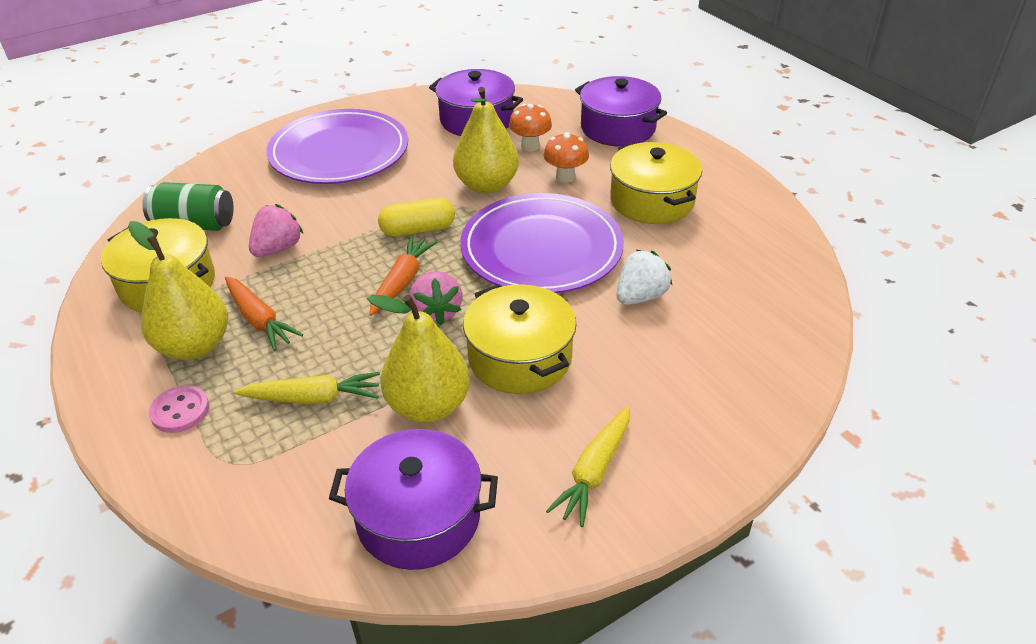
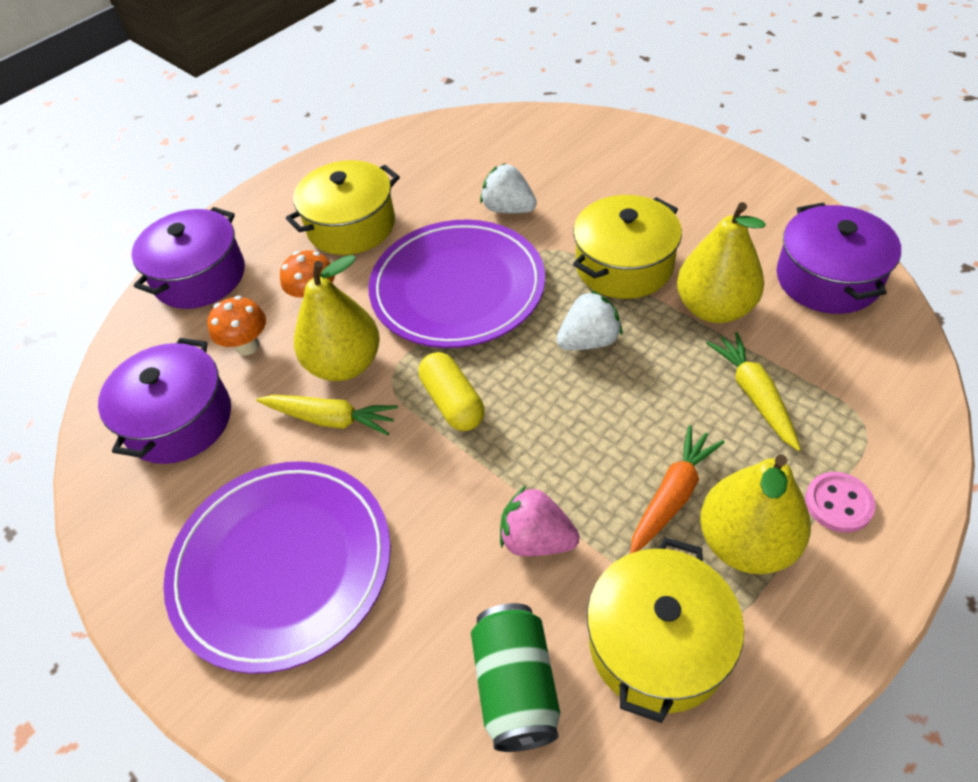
camera: 100 degrees left, 10 degrees up
orange carrot [369,236,437,316] -> none
pink strawberry [409,271,463,325] -> white strawberry [556,290,622,350]
yellow carrot [546,407,630,527] -> yellow carrot moved to [256,395,398,436]

